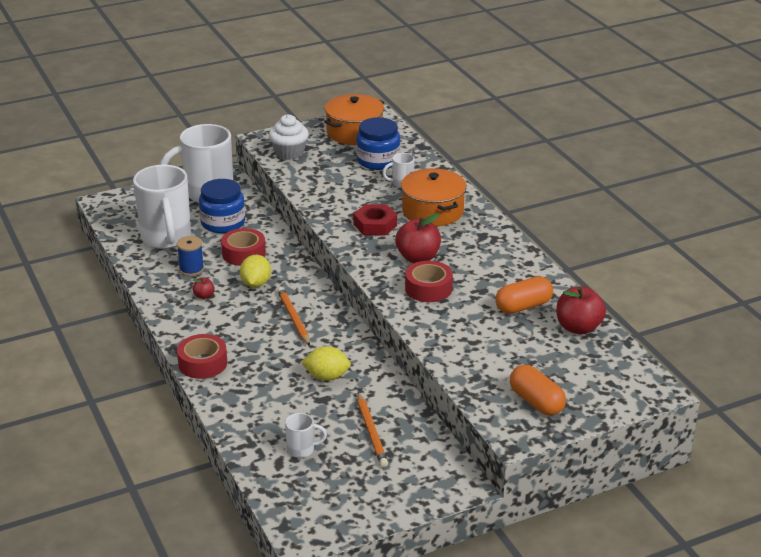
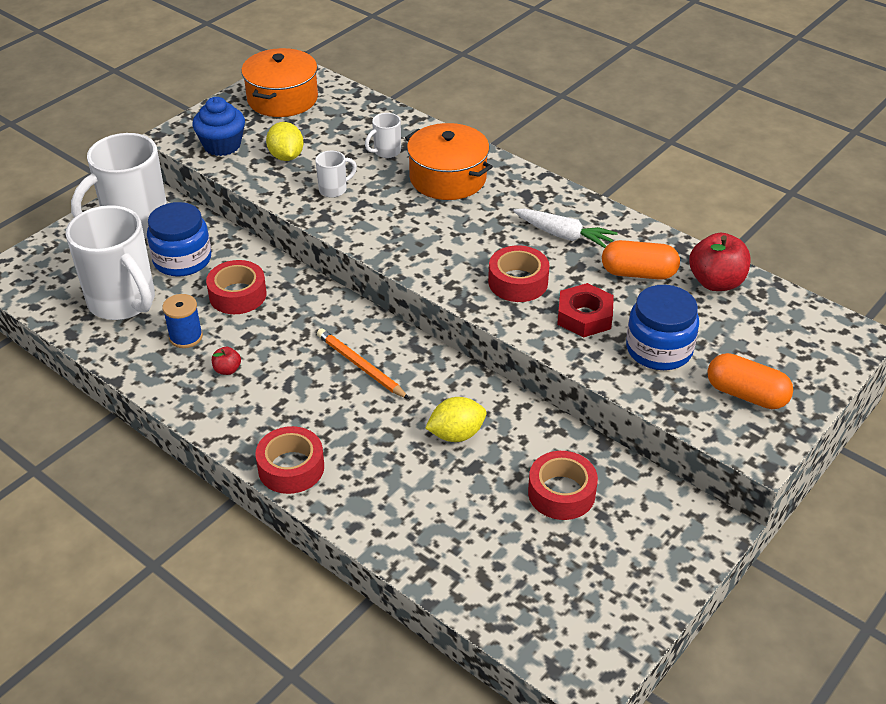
camera: 25 degrees left, 10 degrees up
yellow lemon [240,255,271,287] -> yellow lemon moved to [266,122,304,161]
white cupcake [269,114,309,160] -> blue cupcake [193,97,245,156]
white mug [285,413,327,458] -> white mug moved to [315,151,357,198]
red nut [353,204,397,236] -> red nut moved to [557,283,614,338]
blue jar [356,117,400,170] -> blue jar moved to [626,285,699,370]
orange pencil [357,392,388,467] -> red tape [528,451,598,520]
red apple [395,213,441,263] -> none
orange capsule [495,276,553,314] -> orange capsule turned 60 degrees clockwise [602,240,680,280]
none -> white carrot [513,209,618,248]

